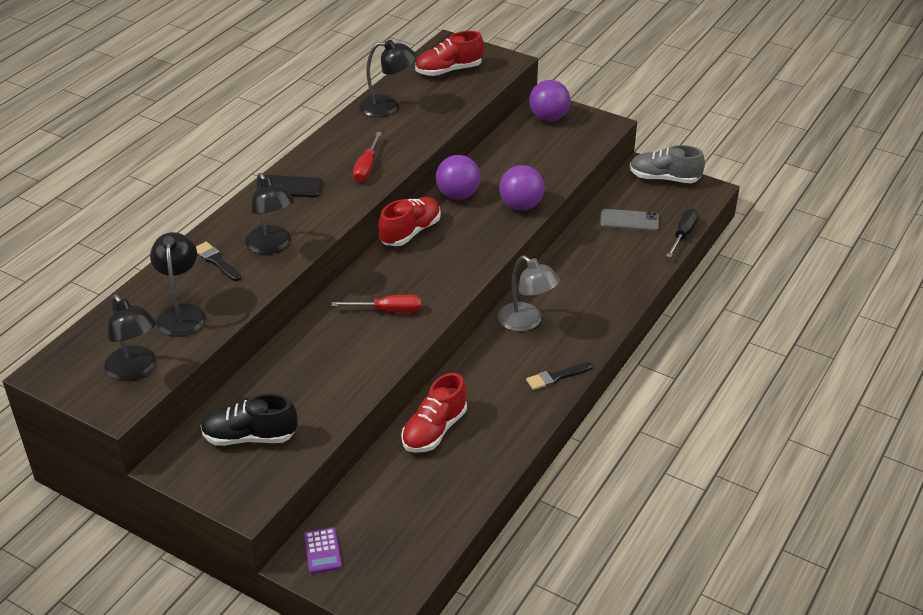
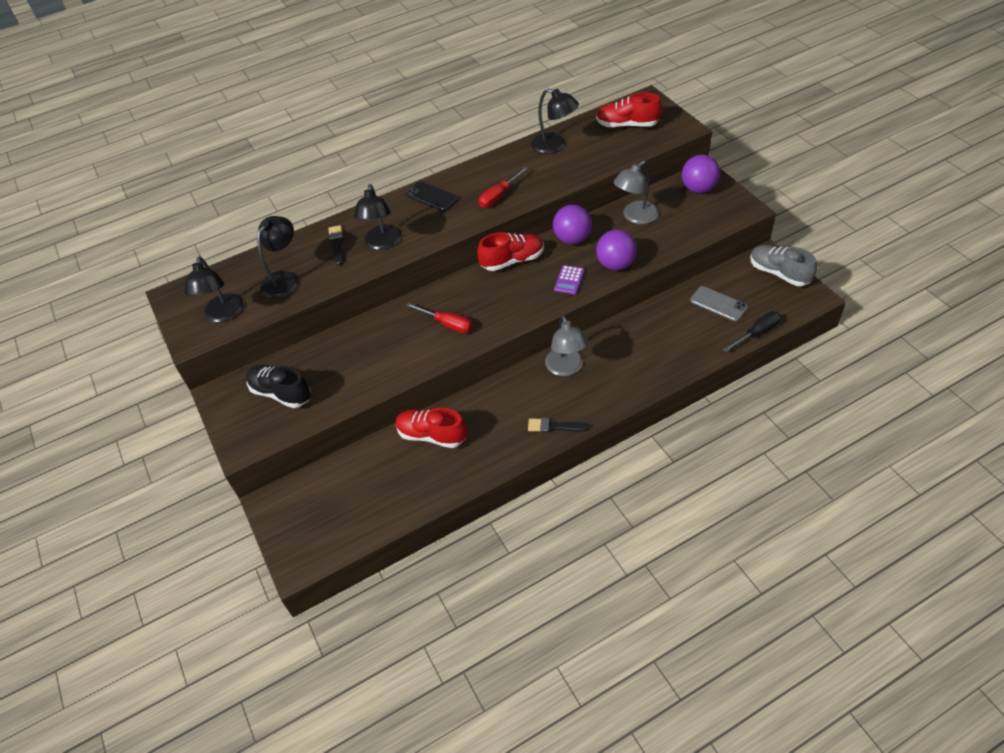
camera: 35 degrees right, 10 degrees up
purple calculator [304,527,342,574] -> purple calculator moved to [554,265,584,294]
red shoe [401,373,467,453] -> red shoe turned 45 degrees clockwise [395,408,467,448]
none -> grey lamp [614,161,659,224]

